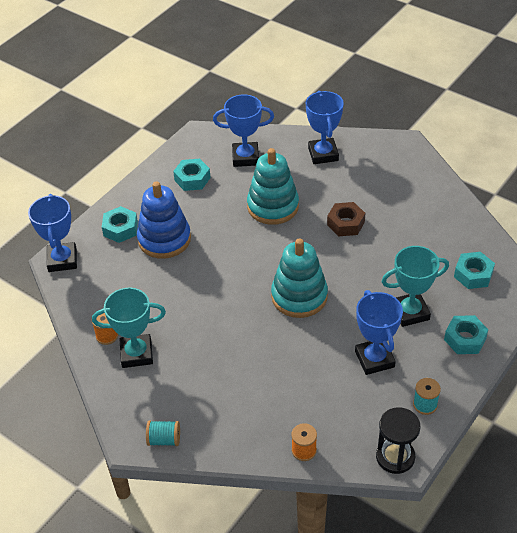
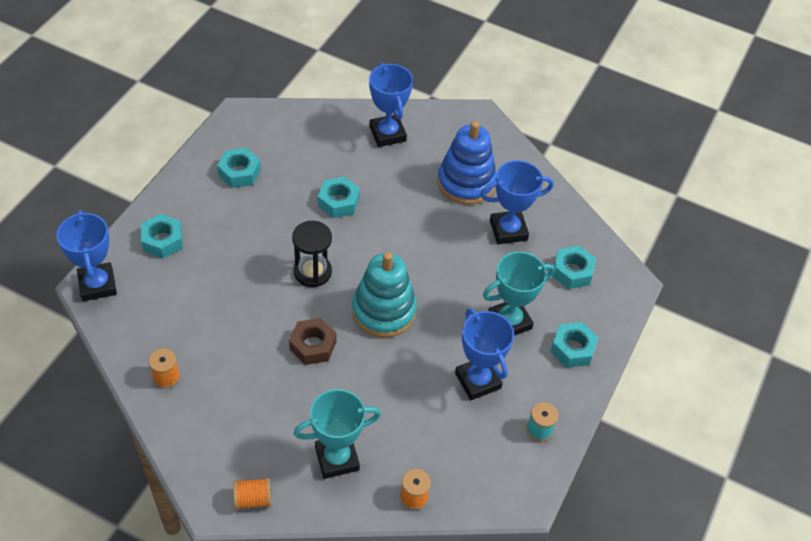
camera: 15 degrees left, 5 degrees up
turquoise trophy [92,288,166,368] -> turquoise trophy moved to [294,389,381,479]
blue stacking toy [137,181,191,259] -> blue stacking toy moved to [437,121,497,205]
turquoise spool [146,421,180,446] -> orange spool [233,478,271,510]
blue trophy [213,94,274,167] -> blue trophy moved to [480,160,554,244]
turquoise stacking toy [247,148,299,225] -> turquoise nut [318,177,360,218]
brown nut [327,202,365,236] -> brown nut moved to [289,318,337,365]
black hourglass [376,407,421,474] -> black hourglass moved to [292,221,332,287]

